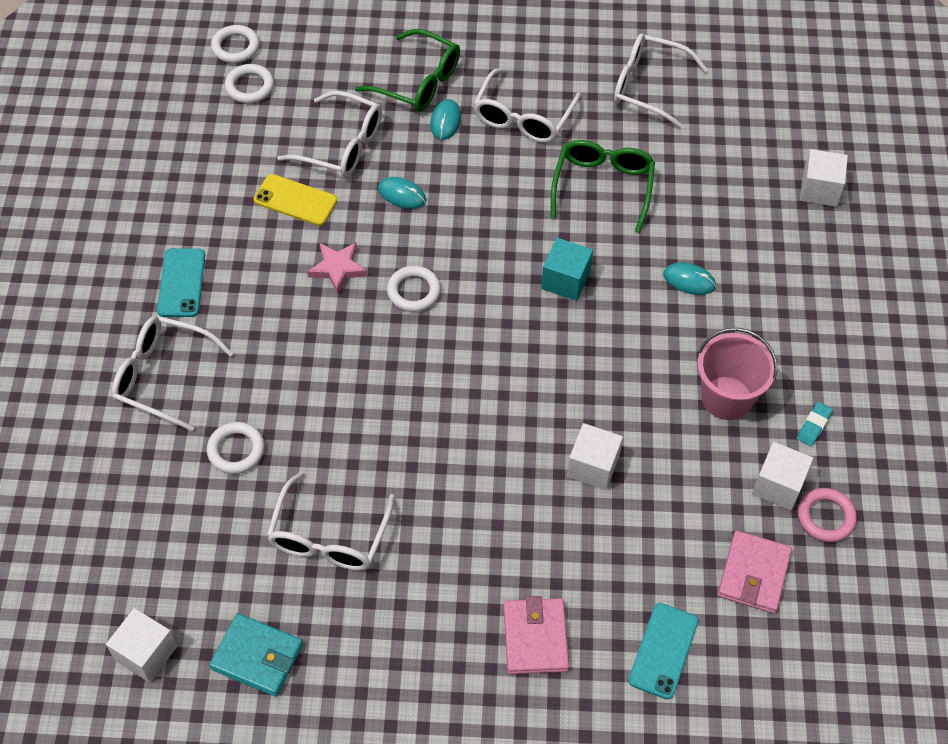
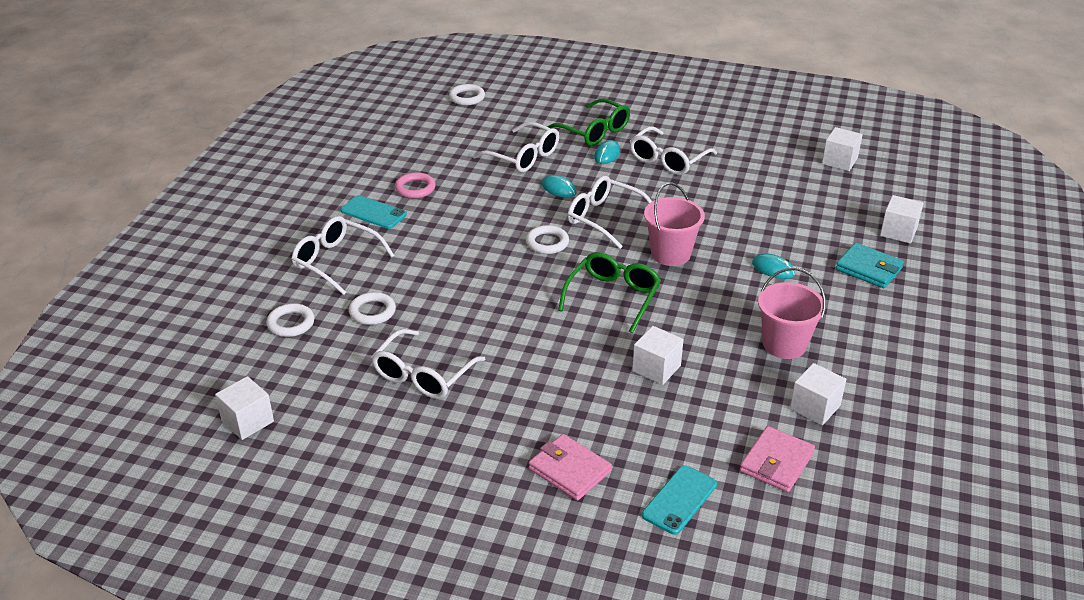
camera: 15 degrees right, 20 degrees down
turquoise phone [157,248,205,317] -> turquoise phone turned 75 degrees counterclockwise [340,195,407,229]
turquoise wallet [209,613,303,697] -> turquoise wallet moved to [836,243,904,288]
white ring [225,64,274,103] -> white ring moved to [267,303,315,337]
yellow phone [254,174,337,226] -> none
pink star [307,242,368,295] -> none
pink wallet [503,596,569,674] -> pink wallet turned 60 degrees counterclockwise [529,434,612,501]
turquoise cube [541,238,593,301] -> pink bucket [644,182,705,266]
green glasses [551,140,655,233] -> green glasses moved to [558,252,661,333]
white glasses [614,34,708,130] -> white glasses moved to [568,176,652,249]
turquoise eraser [797,402,833,447] -> none
pink ring [798,488,857,542] -> pink ring moved to [395,172,436,198]
none -> white cube [822,127,863,171]

